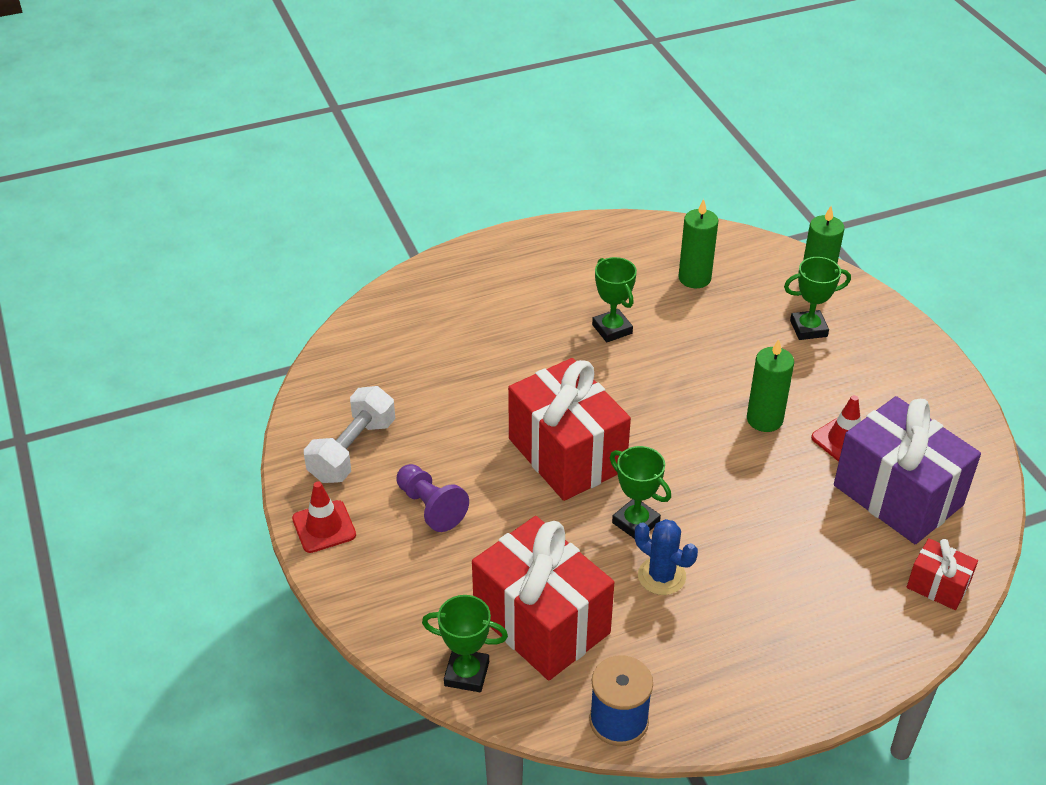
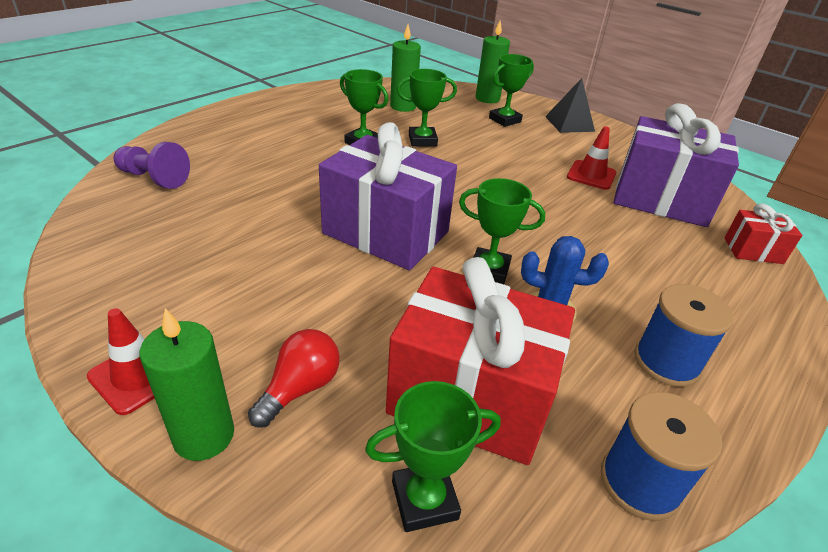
camera: 30 degrees left, 5 degrees down
white dumbbell [304,386,395,483] -> none
purple pawn [397,464,469,532] -> purple pawn moved to [114,142,190,189]
red gift [508,358,631,501] -> purple gift [319,122,457,270]
green candle [747,339,794,432] -> green candle moved to [139,308,234,461]
none -> red light bulb [248,329,340,427]
none -> green trophy [397,69,457,146]
none -> black pyramid [545,78,595,133]
none -> blue spool [634,284,734,387]

